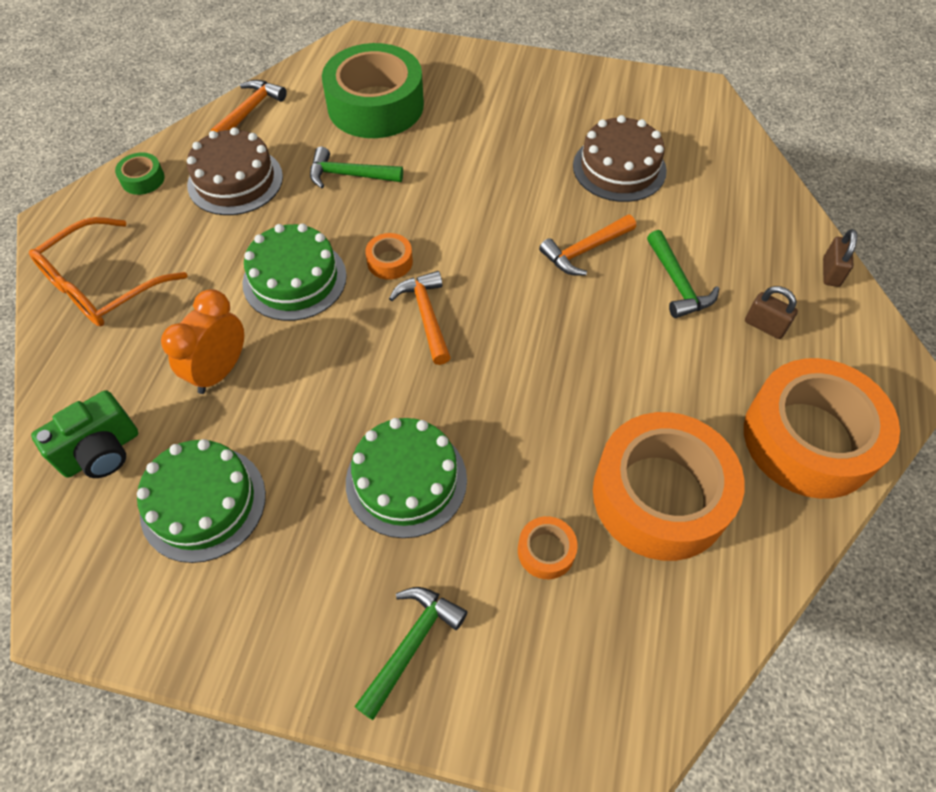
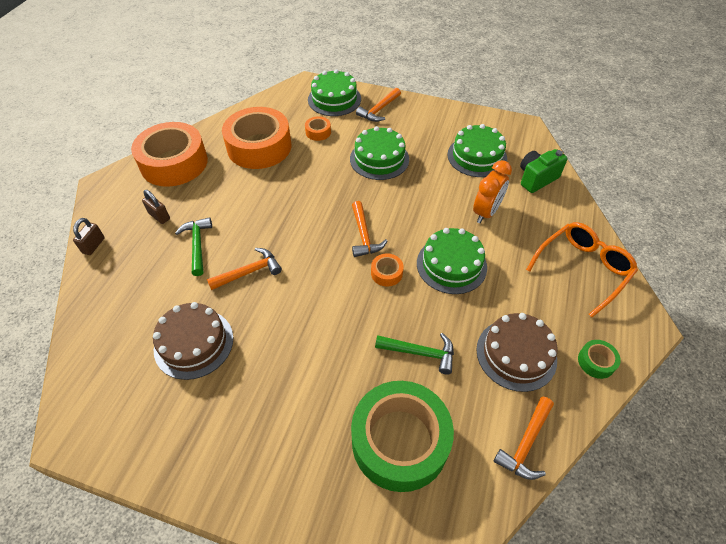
camera: 175 degrees left, 5 degrees down
green hammer [354,587,467,720] -> orange hammer [356,88,401,122]
none -> green cake [308,69,361,116]

